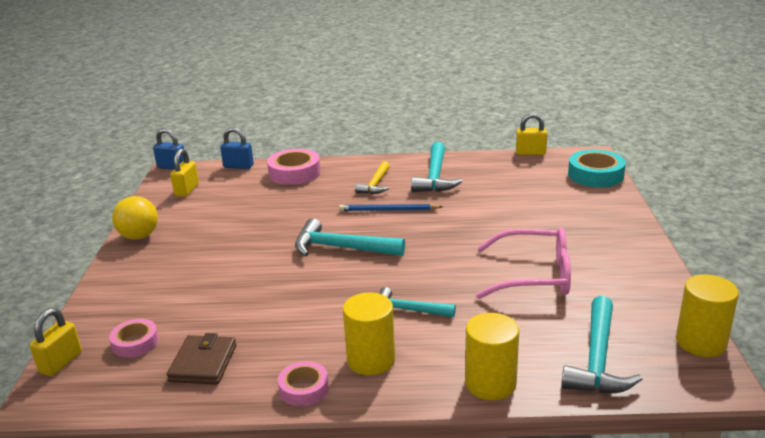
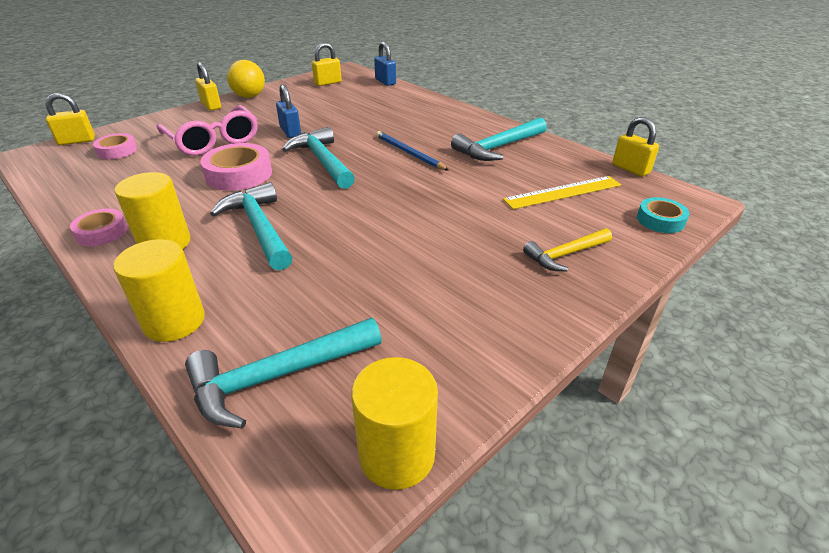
camera: 45 degrees right, 10 degrees up
blue padlock [153,128,184,170] -> blue padlock moved to [276,84,301,138]
brown wallet [167,333,236,384] -> none
pink tape [267,149,321,185] -> pink tape moved to [200,143,272,191]
yellow hammer [355,161,390,194] -> yellow hammer moved to [523,228,612,271]
turquoise hammer [379,287,456,317] -> turquoise hammer [210,182,293,270], size x1.56
pink glasses [476,228,571,299] -> pink glasses moved to [156,105,258,156]
turquoise tape [568,150,626,187] -> turquoise tape [637,197,690,233], size x0.61
none -> yellow padlock [195,62,221,111]
none -> yellow ruler [503,176,621,209]

